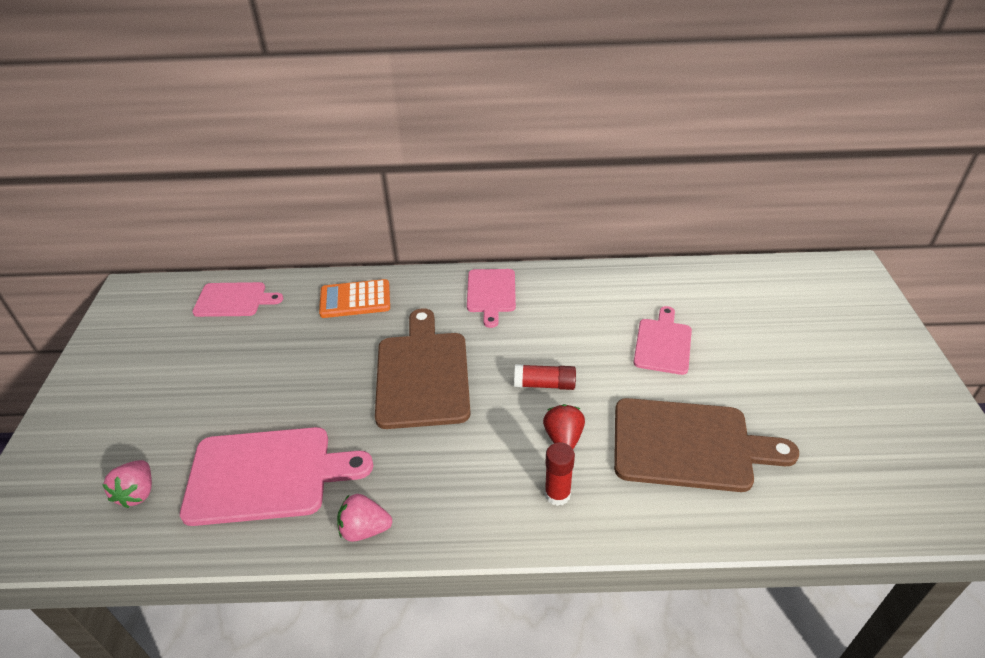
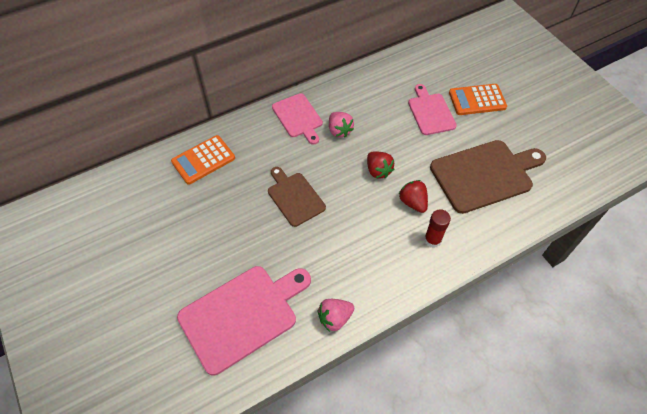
camera: 30 degrees left, 15 degrees up
pink strawberry [102,460,152,508] -> pink strawberry moved to [329,112,354,138]
pink cutting board [192,282,283,317] -> none
brown cutting board [375,308,471,429] -> brown cutting board [268,167,326,227], size x0.60
red glue stick [514,364,576,390] -> red strawberry [367,152,394,178]
none -> orange calculator [449,84,507,115]

